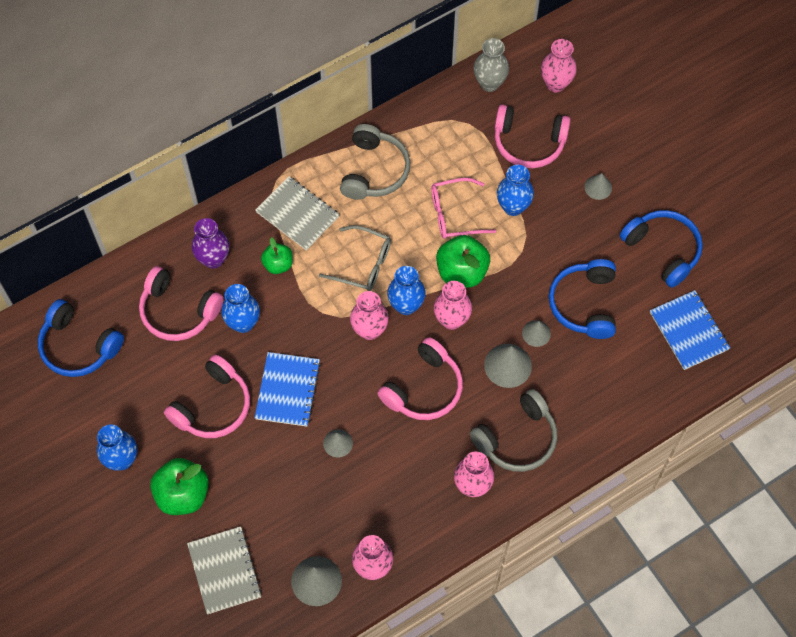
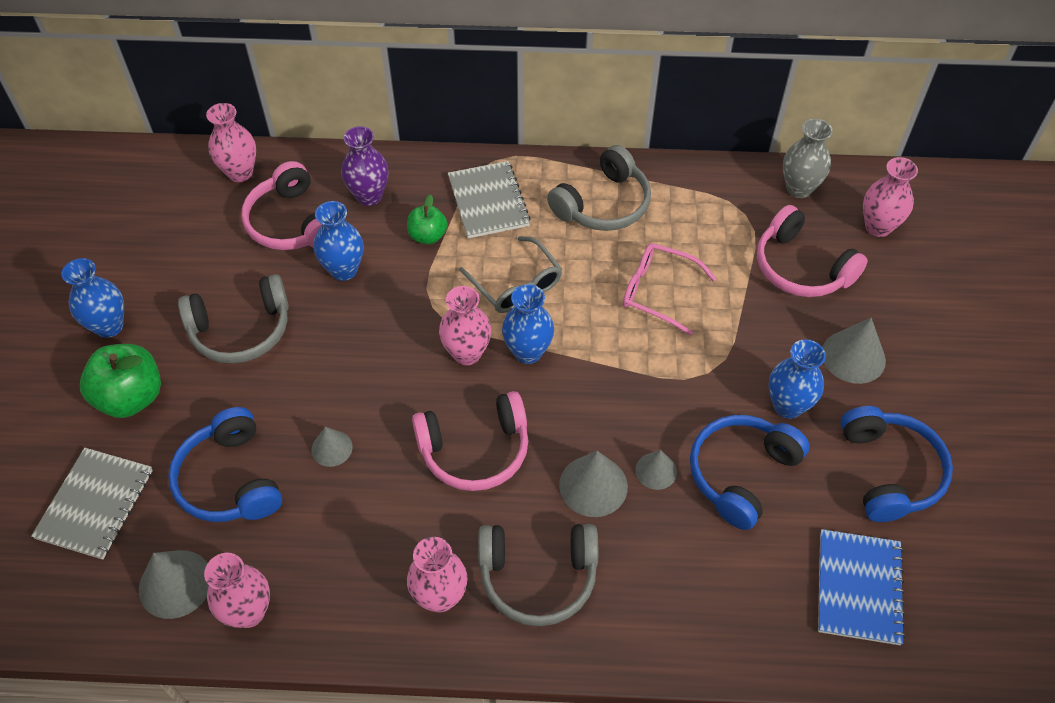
camera: 35 degrees right, 10 degrees down
blue headphones [38,299,124,377] -> blue headphones moved to [168,407,282,522]
pink headphones [164,355,250,438] -> grey headphones [178,274,289,363]
blue notebook [255,352,321,427] -> none
pink vase [434,281,472,330] -> pink vase moved to [206,103,256,182]
green apple [436,235,490,288] -> none
blue vase [497,165,534,216] -> blue vase moved to [769,339,826,419]
grey cone [584,173,612,200] -> grey cone [823,318,886,384], size x1.64

